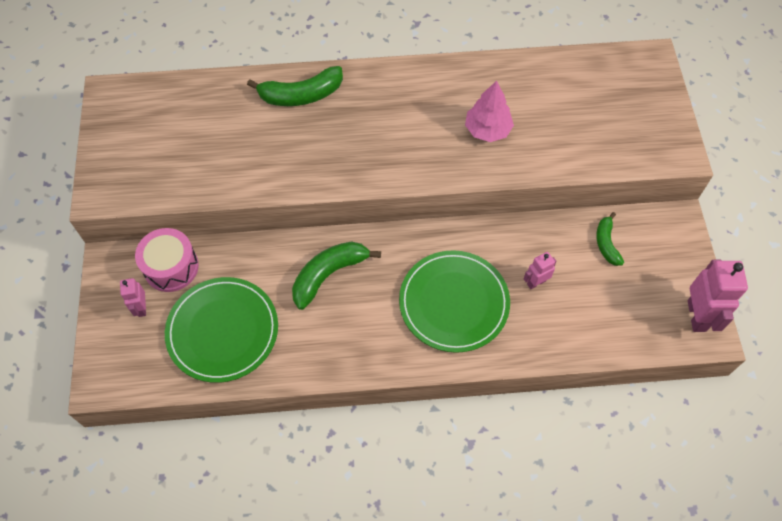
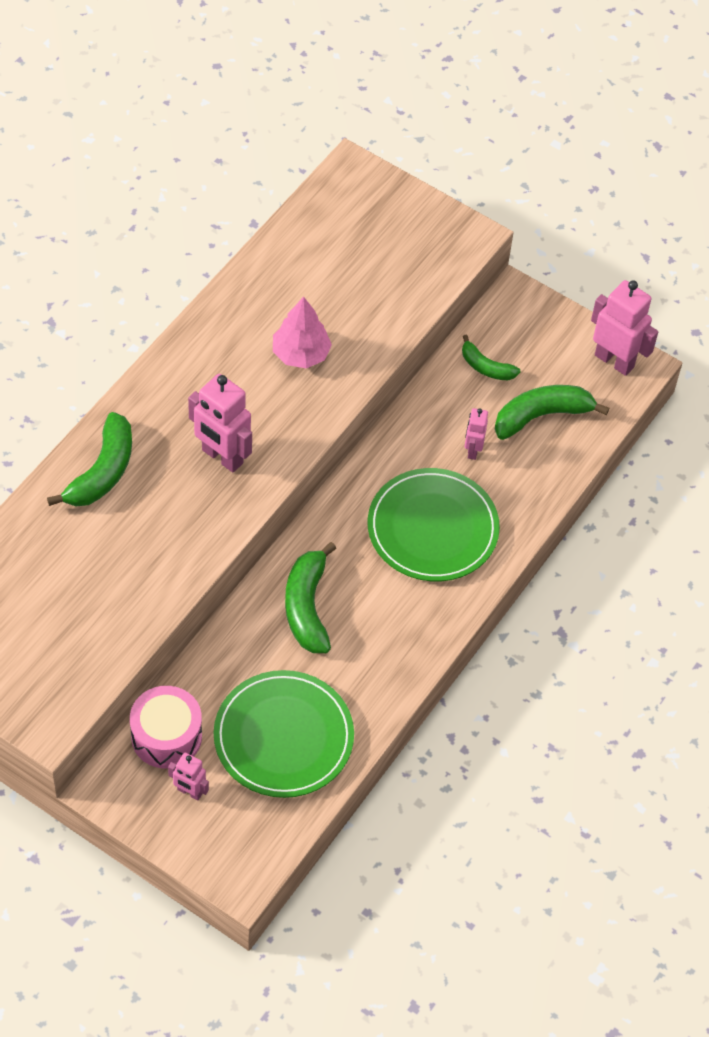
camera: 55 degrees left, 5 degrees down
none -> pink robot [188,374,252,473]
none -> green banana [495,385,609,440]

